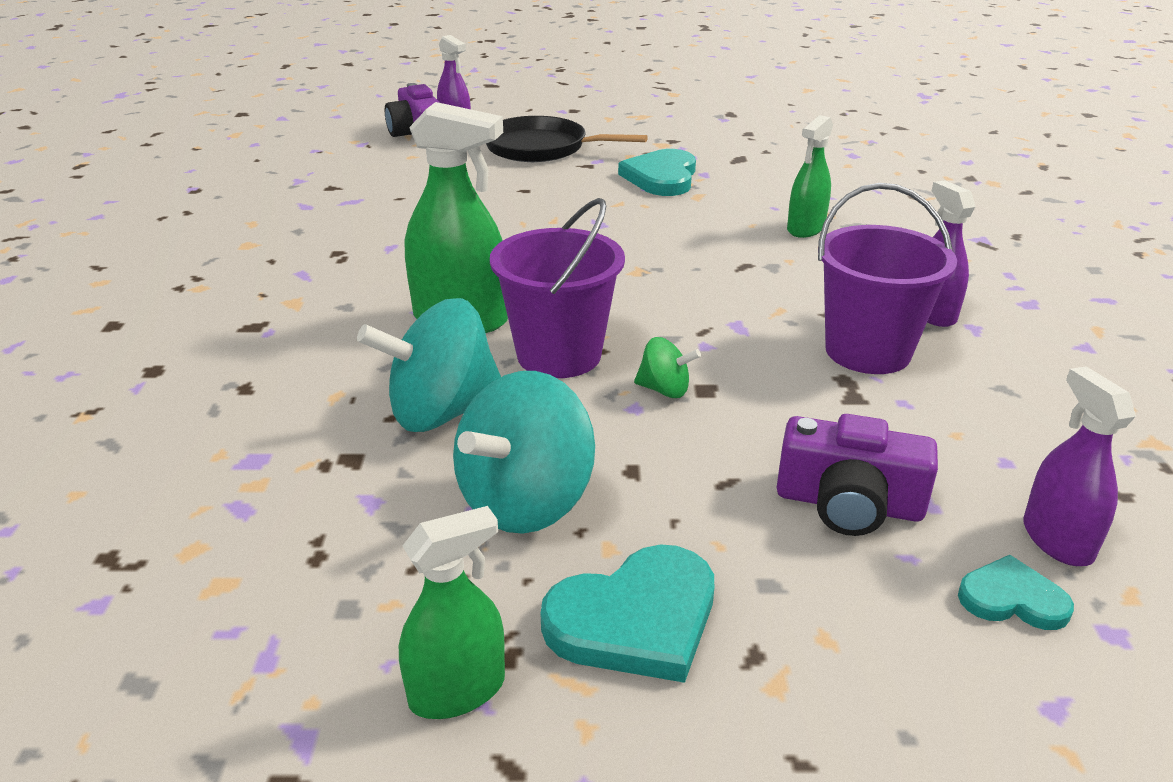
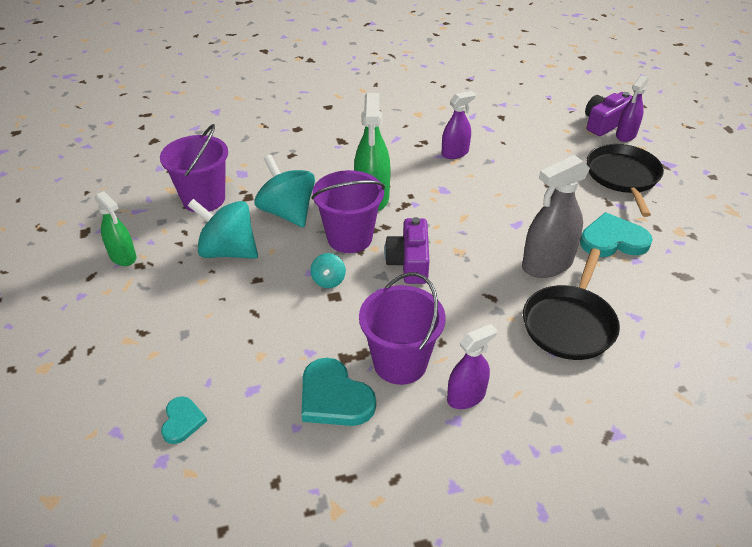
camera: 75 degrees right, 10 degrees up
turquoise heart [540,544,714,683] -> turquoise heart moved to [301,358,376,426]
green spinning top [634,337,701,398] -> turquoise spinning top [310,253,346,288]
purple camera [776,414,938,536] -> purple camera moved to [384,217,429,284]
green spray bottle [787,115,833,238] -> black pan [523,248,620,360]
purple spray bottle [1023,366,1136,566] -> purple spray bottle moved to [442,91,476,159]
none -> purple bucket [160,124,228,212]
none -> grey spray bottle [522,155,590,278]

